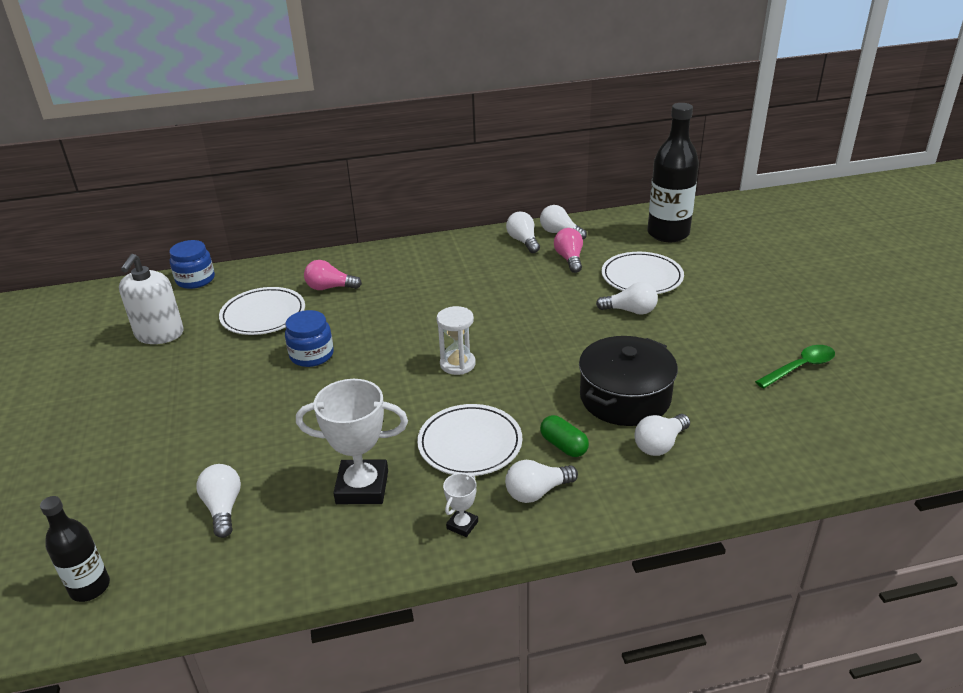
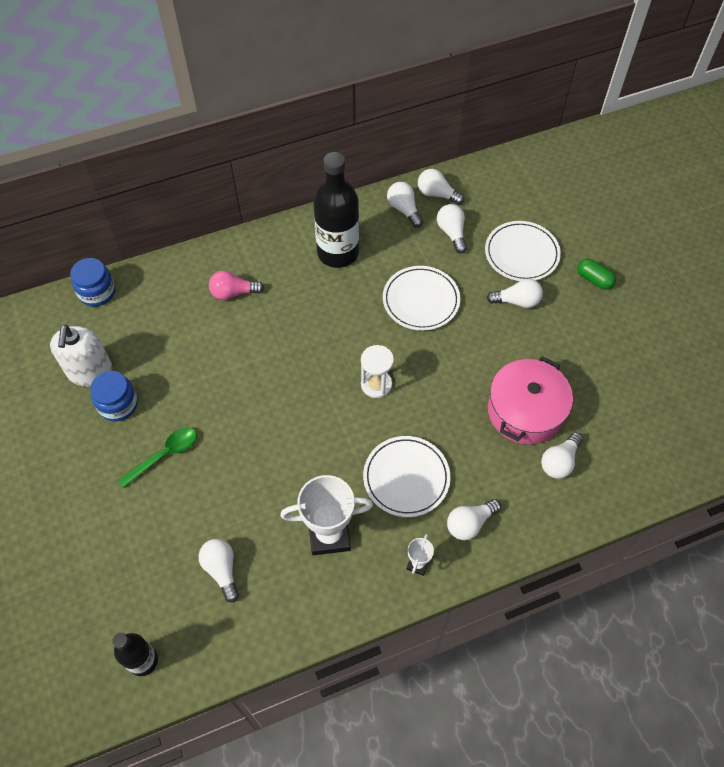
camera: 10 degrees left, 25 degrees up
white plate [219,287,305,335] -> white plate moved to [383,266,460,331]
blue jar [285,310,334,367] -> blue jar moved to [90,371,138,422]
green capsule [540,415,589,457] -> green capsule moved to [577,259,616,290]
pink light bulb [554,228,583,273] -> white light bulb [437,204,467,253]
black pot [579,336,678,426] -> pink pot [488,356,573,445]
black bottle [648,103,699,242] -> black bottle moved to [313,152,359,268]
green spoon [755,345,835,389] -> green spoon moved to [118,427,197,488]

